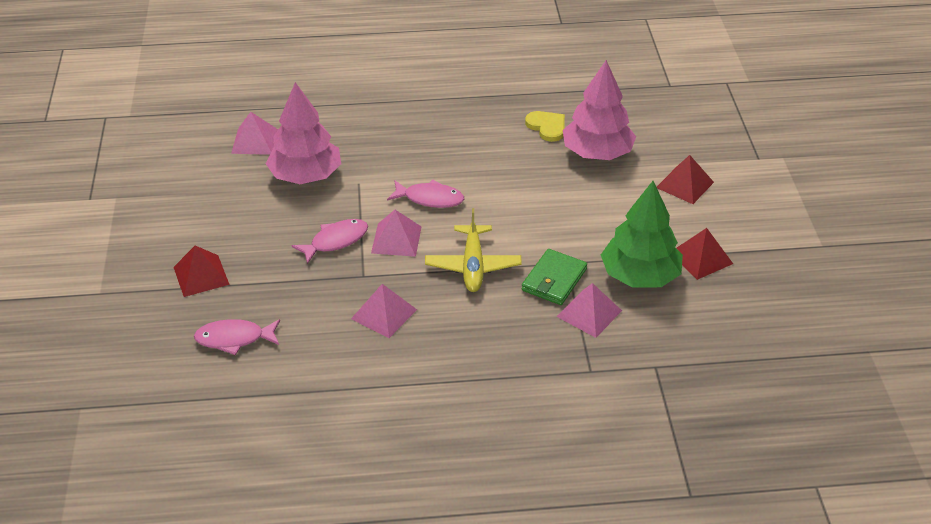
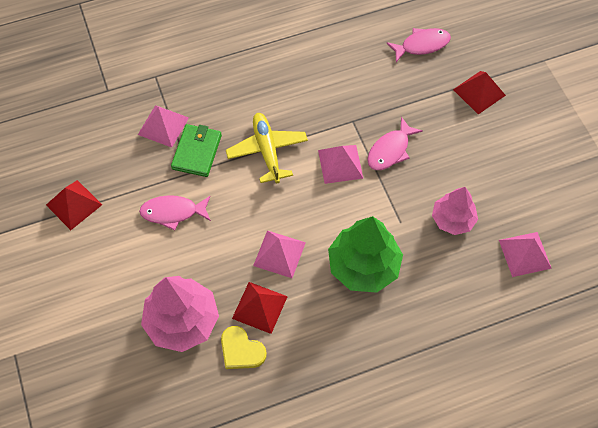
camera: 165 degrees right, 20 degrees up
pink tree [266,82,341,184] -> pink tree [432,187,478,235], size x0.63
pink pyramid [351,284,417,338] -> pink pyramid moved to [253,230,306,278]
pink fish [387,180,464,208] -> pink fish moved to [139,195,211,231]
green tree [601,181,683,287] -> green tree moved to [328,216,403,293]
red pyramid [657,155,714,204] -> red pyramid moved to [232,282,288,334]

